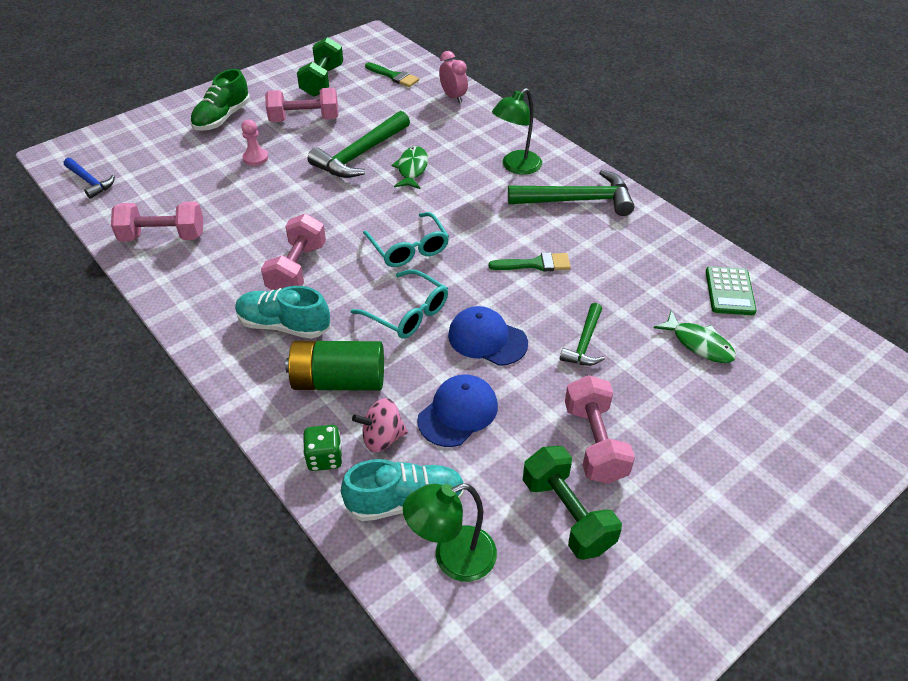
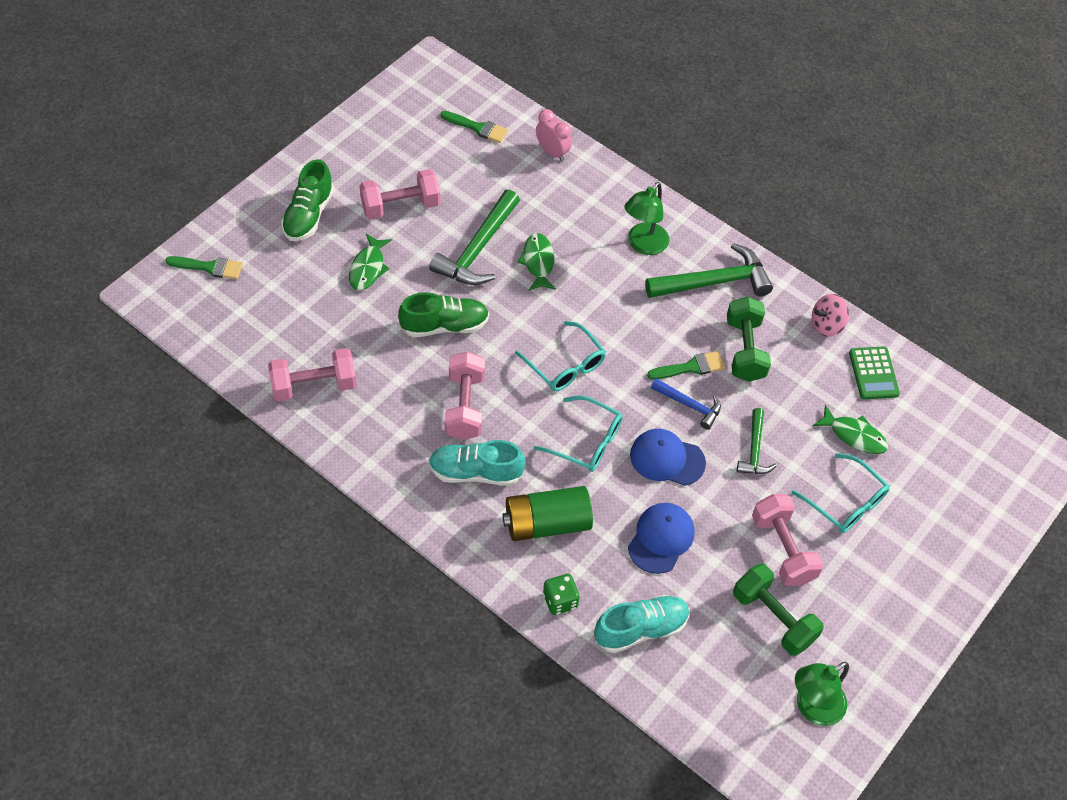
camera: 15 degrees left, 10 degrees up
blue hammer [64,158,115,199] -> blue hammer moved to [651,378,721,430]
pink pawn [241,119,268,166] -> green fish [349,234,392,290]
green dumbbell [297,37,343,97] -> green dumbbell moved to [727,297,771,382]
pink spinning top [352,398,408,452] -> pink spinning top moved to [812,294,849,336]
green lamp [403,483,497,582] -> green lamp moved to [795,662,849,726]
none -> green brush [165,256,243,279]
none -> green shoe [398,292,489,337]
none -> turquoise glasses [792,453,890,533]

